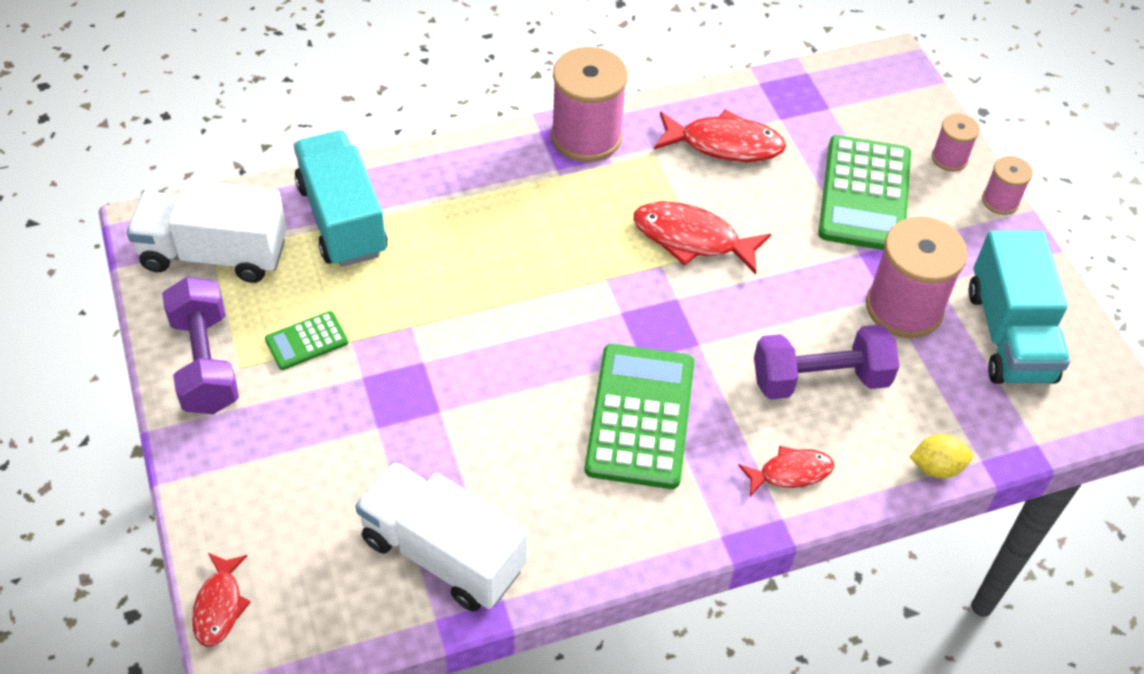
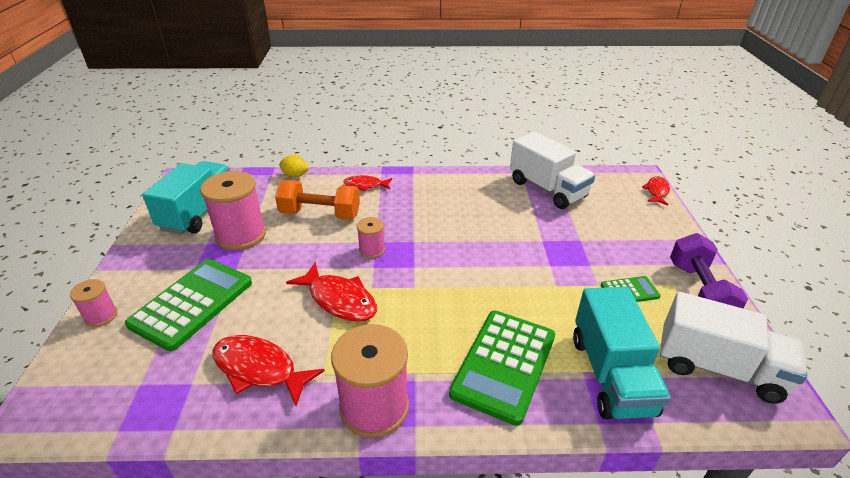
camera: 160 degrees left, 15 degrees down
green calculator [584,344,694,489] -> green calculator moved to [449,311,555,426]
purple dumbbell [754,324,899,400] -> orange dumbbell [275,180,360,220]
pink spool [982,156,1033,215] -> pink spool moved to [357,217,385,258]

